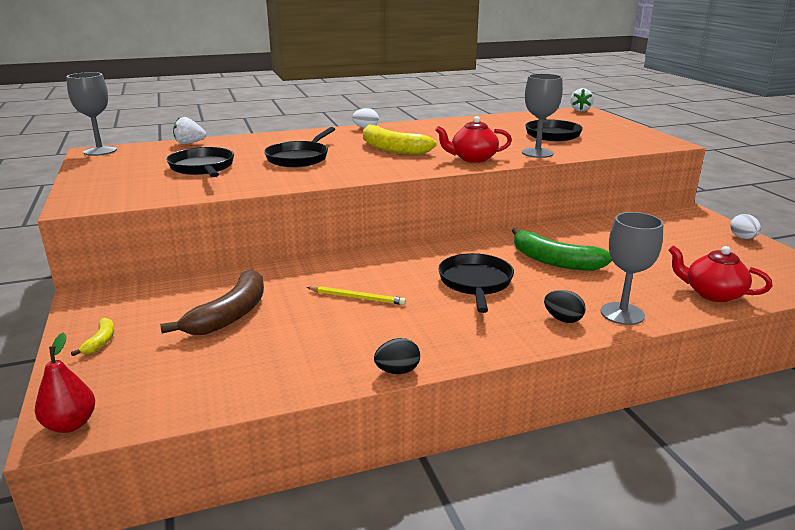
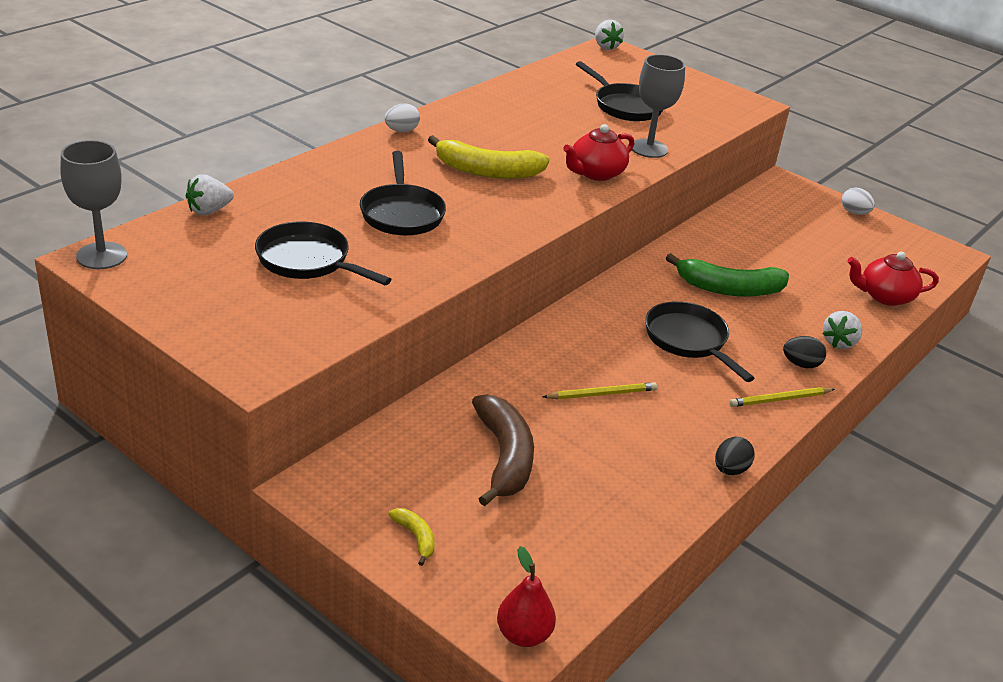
camera: 35 degrees left, 10 degrees up
grey goblet [601,212,664,325] -> white strawberry [822,311,862,349]
none -> yellow pencil [729,387,835,407]

